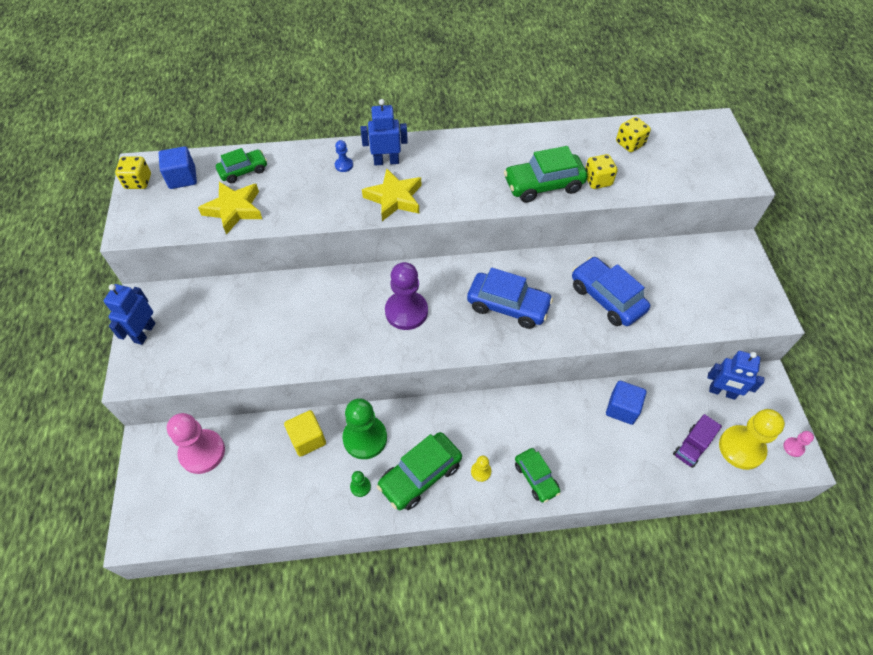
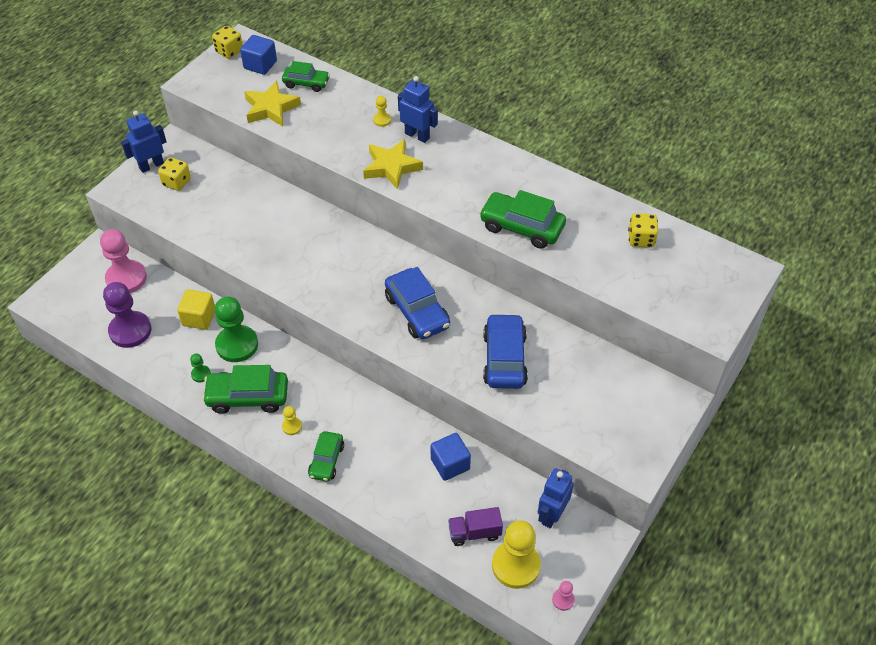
camera: 40 degrees right, 5 degrees down
blue pawn [335,140,353,172] -> yellow pawn [373,96,391,127]
purple pawn [385,262,428,330] -> purple pawn moved to [103,282,151,348]
yellow dice [585,154,618,189] -> yellow dice moved to [158,157,191,191]
blue robot [707,351,765,400] -> blue robot turned 60 degrees clockwise [538,468,574,529]

